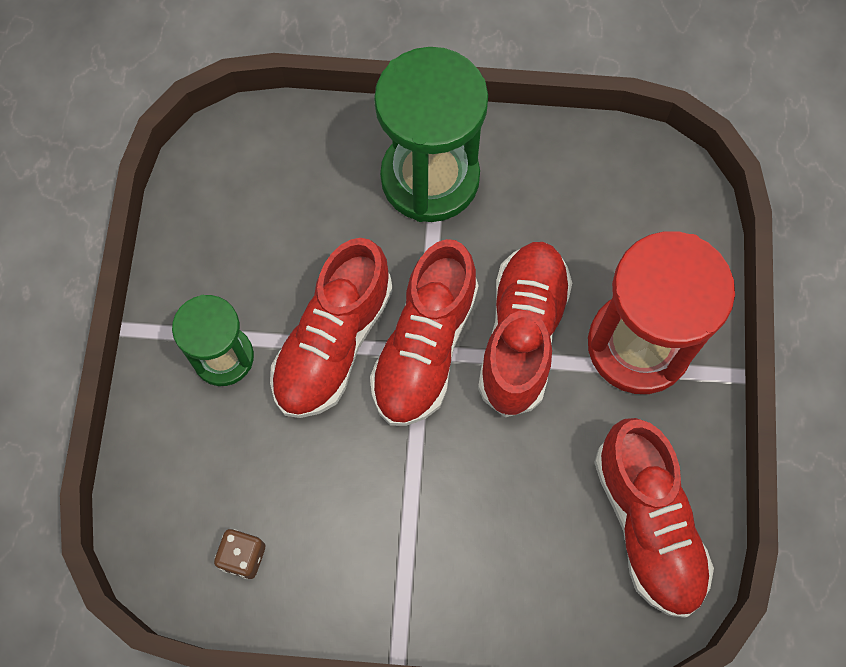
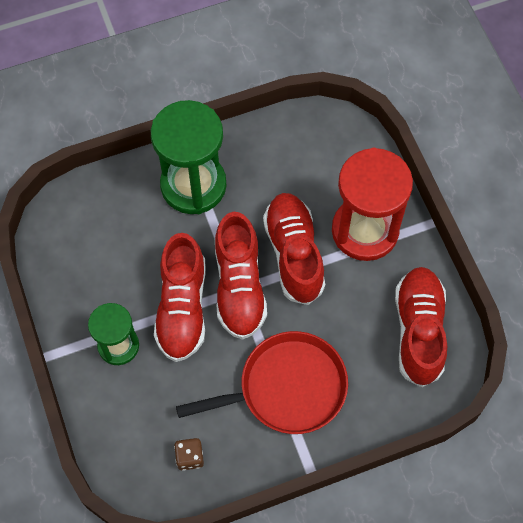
camera: 25 degrees left, 5 degrees down
red shoe [594,418,714,618] -> red shoe turned 135 degrees counterclockwise [395,267,447,387]
none -> red pan [176,331,348,434]

